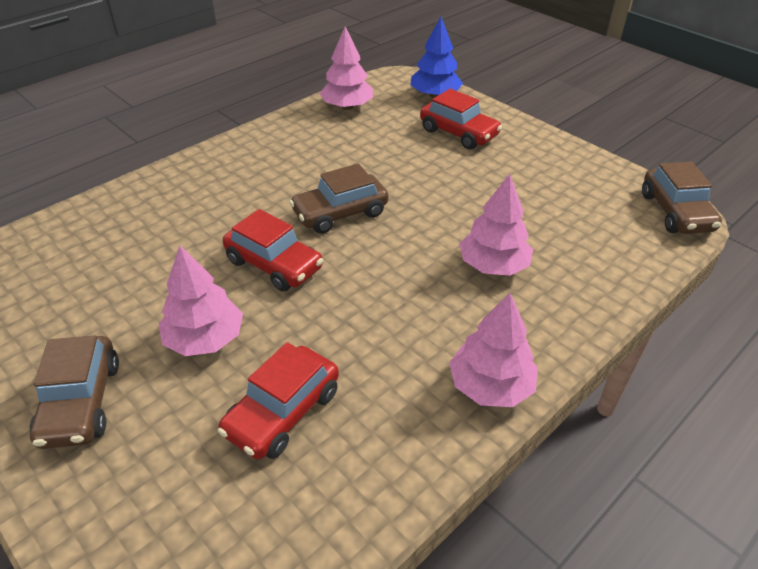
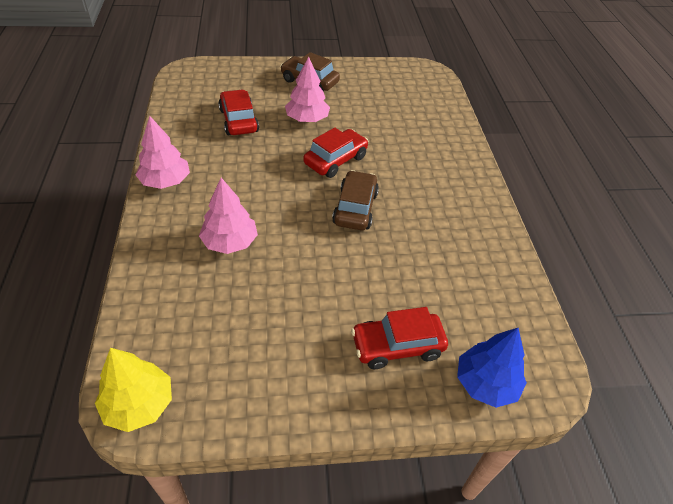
camera: 125 degrees right, 5 degrees up
red car [223,209,323,292] -> red car turned 150 degrees clockwise [303,128,368,178]
pink tree [320,26,373,110] -> none
brown car [642,161,722,234] -> yellow tree [95,348,172,432]

